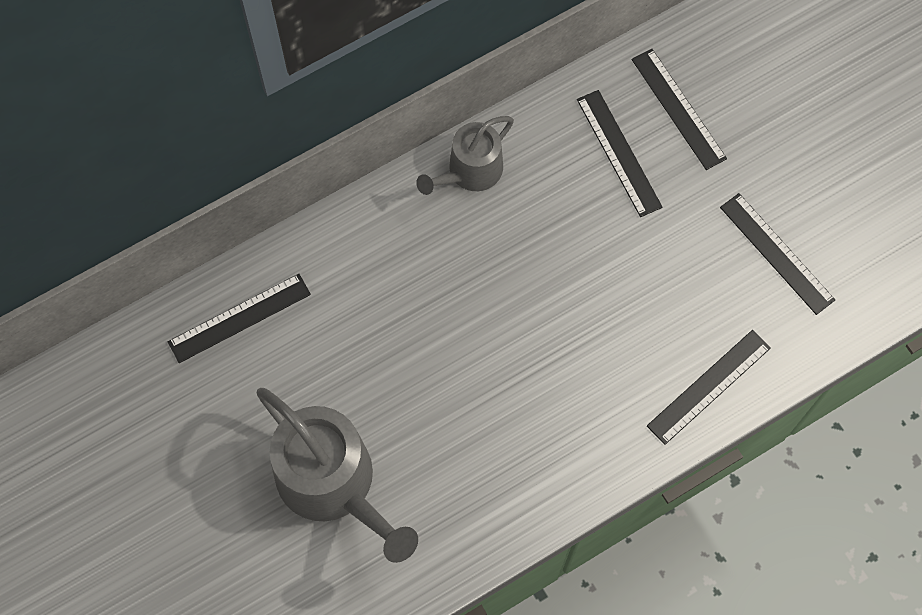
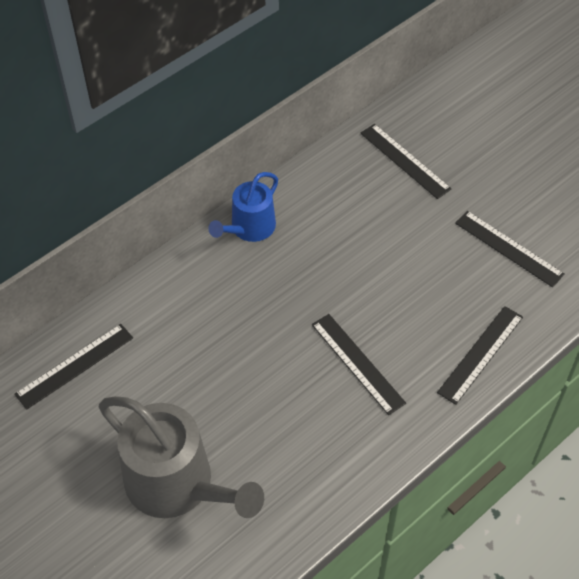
camera: 10 degrees left, 15 degrees down
grey watering can [416,116,514,195] -> blue watering can [208,172,278,242]
black ruler [577,90,663,217] -> black ruler moved to [312,314,406,415]

